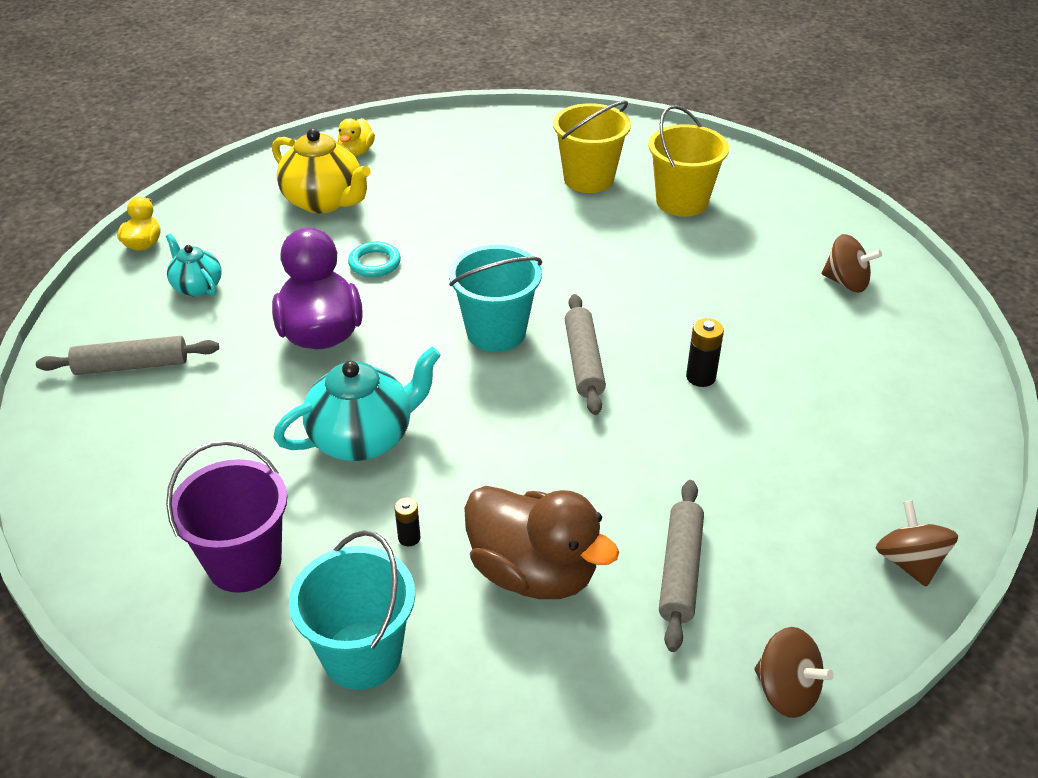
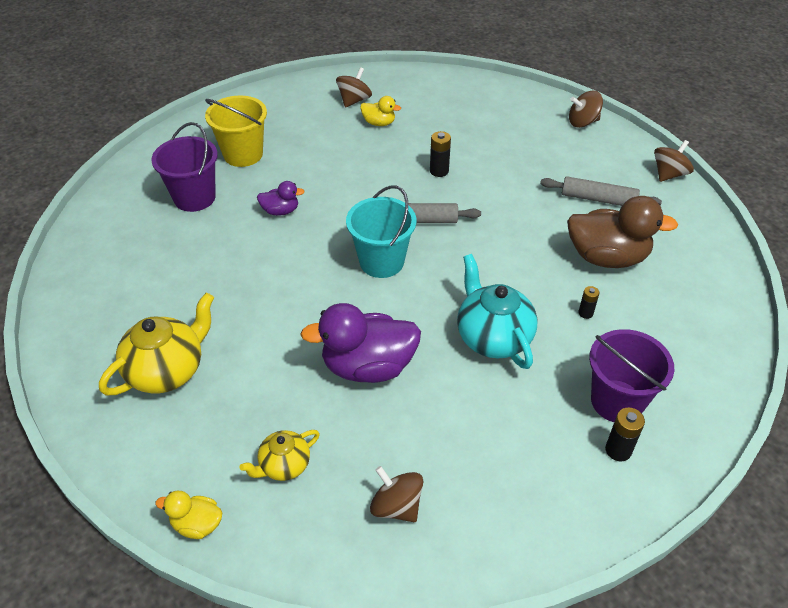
camera: 85 degrees left, 5 degrees up
grey rolling pin [36,336,219,375] -> brown spinning top [370,466,423,522]
turquoise teapot [166,234,222,297] -> yellow teapot [240,430,320,481]
turquoise bucket [289,530,415,690] -> none
yellow duck [338,118,375,156] -> yellow duck moved to [360,96,401,126]
turquoise ring [348,242,401,277] -> none
brown duck [464,486,619,599] -> brown duck turned 60 degrees clockwise [567,196,678,268]
yellow bucket [553,101,631,193] -> purple bucket [151,122,218,212]
none -> purple duck [257,181,305,216]
none -> black battery [605,408,645,461]

